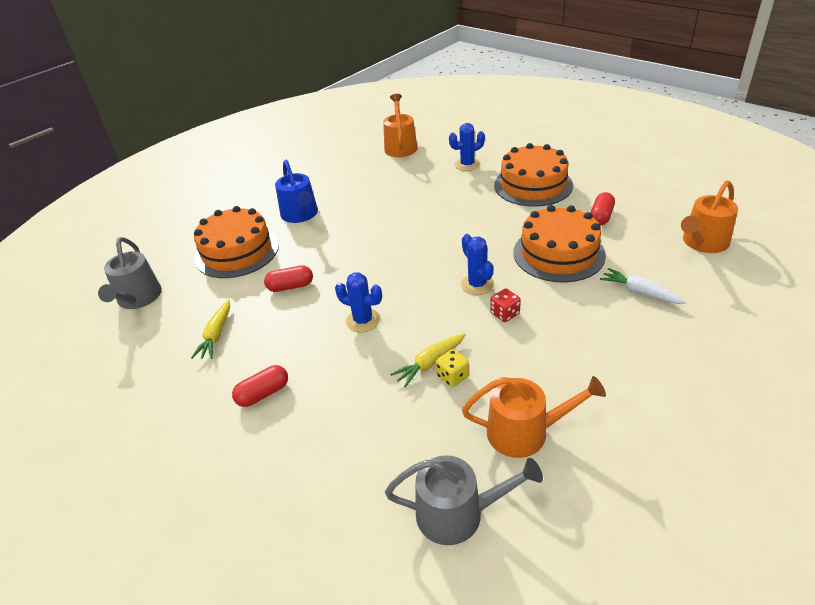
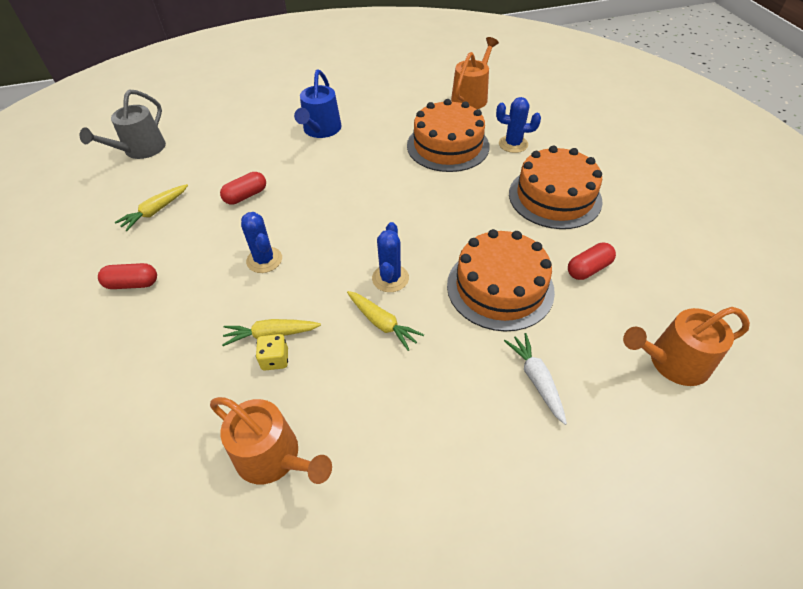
camera: 30 degrees right, 10 degrees up
orange cake [194,206,279,278] -> orange cake moved to [407,99,490,172]
red capsule [264,265,313,292] -> red capsule turned 60 degrees counterclockwise [220,172,266,205]
grey watering can [385,455,543,545] -> none
red dice [490,289,521,322] -> yellow carrot [347,291,424,351]

